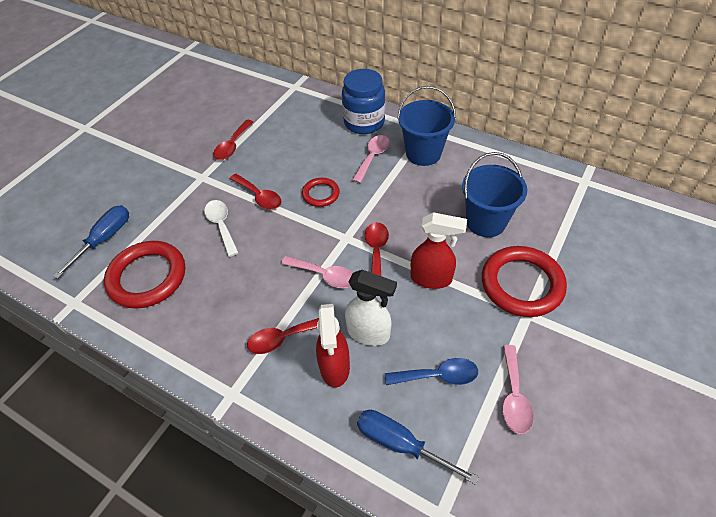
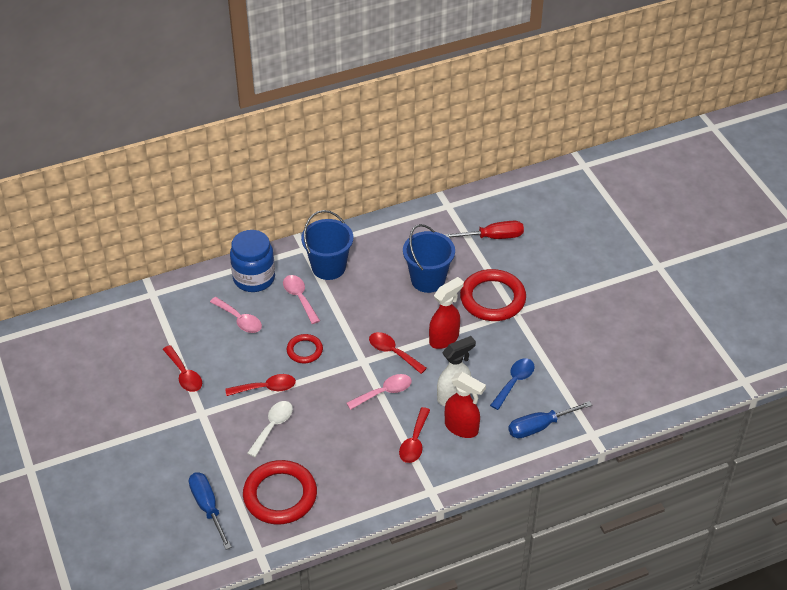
camera: 55 degrees left, 5 degrees down
white spoon [204,200,239,257] -> white spoon turned 105 degrees clockwise [247,401,293,457]
pink spoon [502,345,534,434] -> pink spoon moved to [210,297,262,333]
none -> red screwdriver [443,220,524,239]

